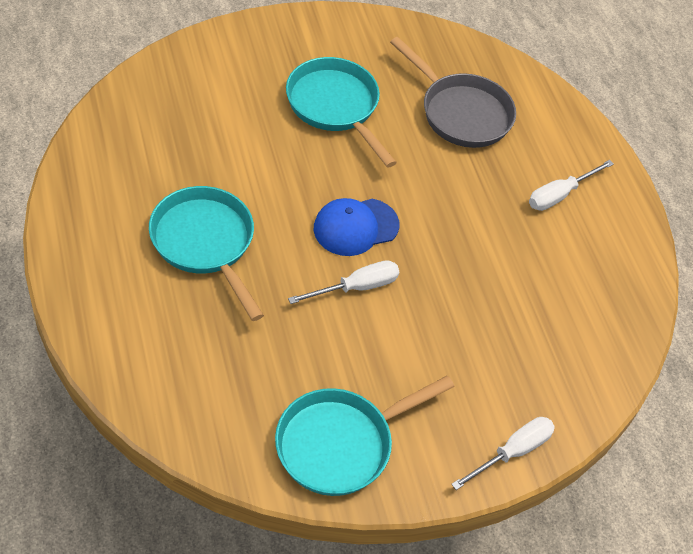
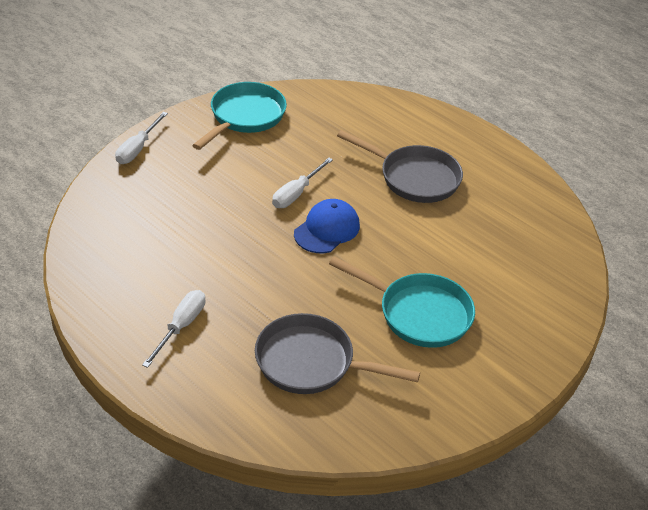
camera: 155 degrees right, 10 degrees down
turquoise pan [149,186,264,321] -> grey pan [337,130,463,203]

